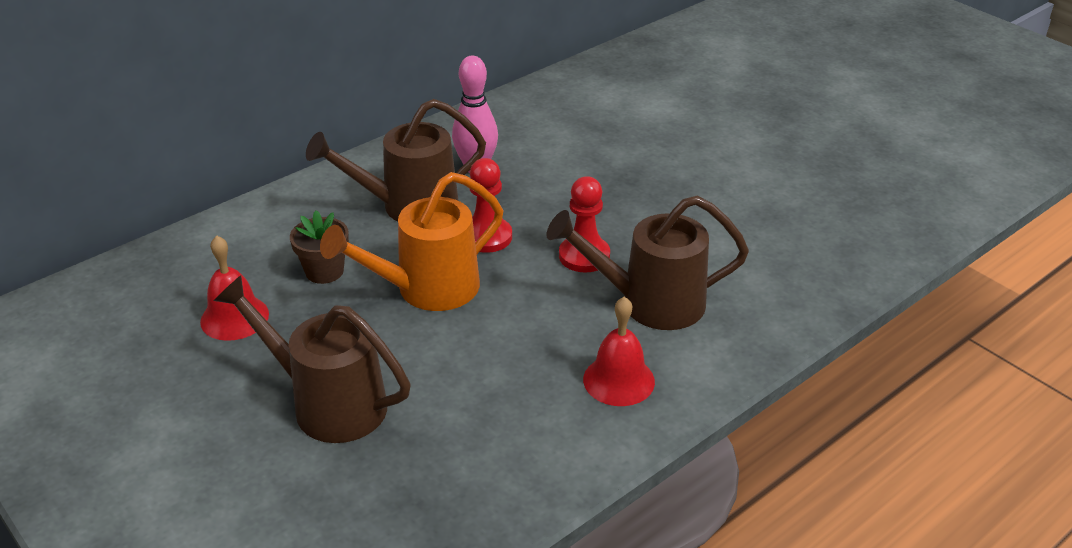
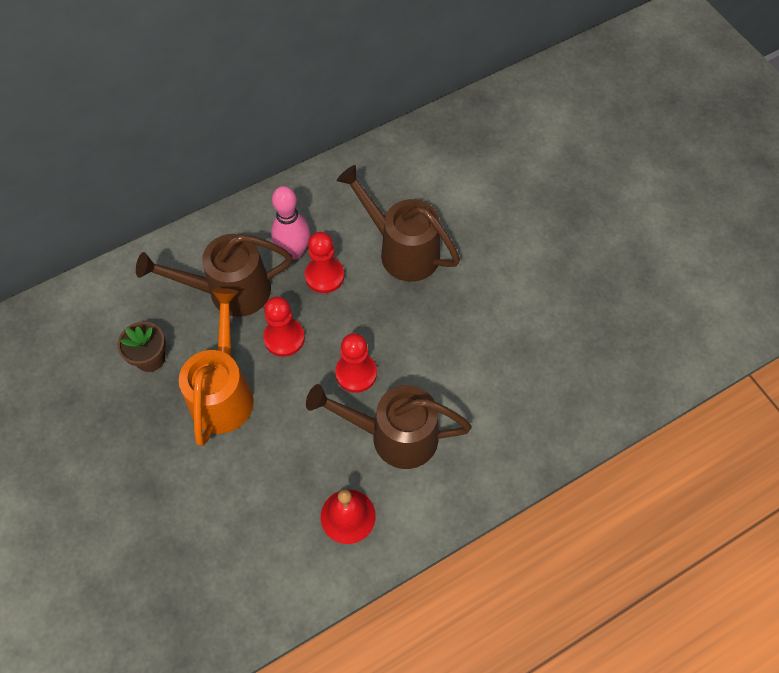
camera: 10 degrees right, 25 degrees up
red bell [200,236,269,341] -> none
brown watering can [214,275,411,443] -> brown watering can moved to [337,165,460,282]
orange watering can [320,172,503,311] -> orange watering can turned 120 degrees clockwise [179,288,254,446]
none -> red pawn [305,232,344,293]

